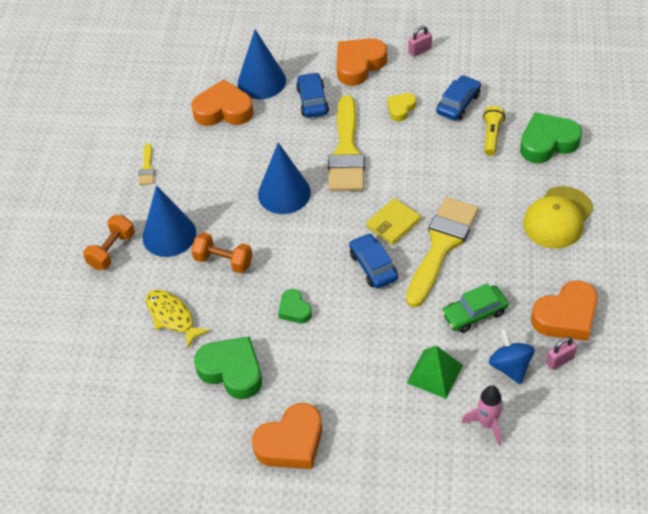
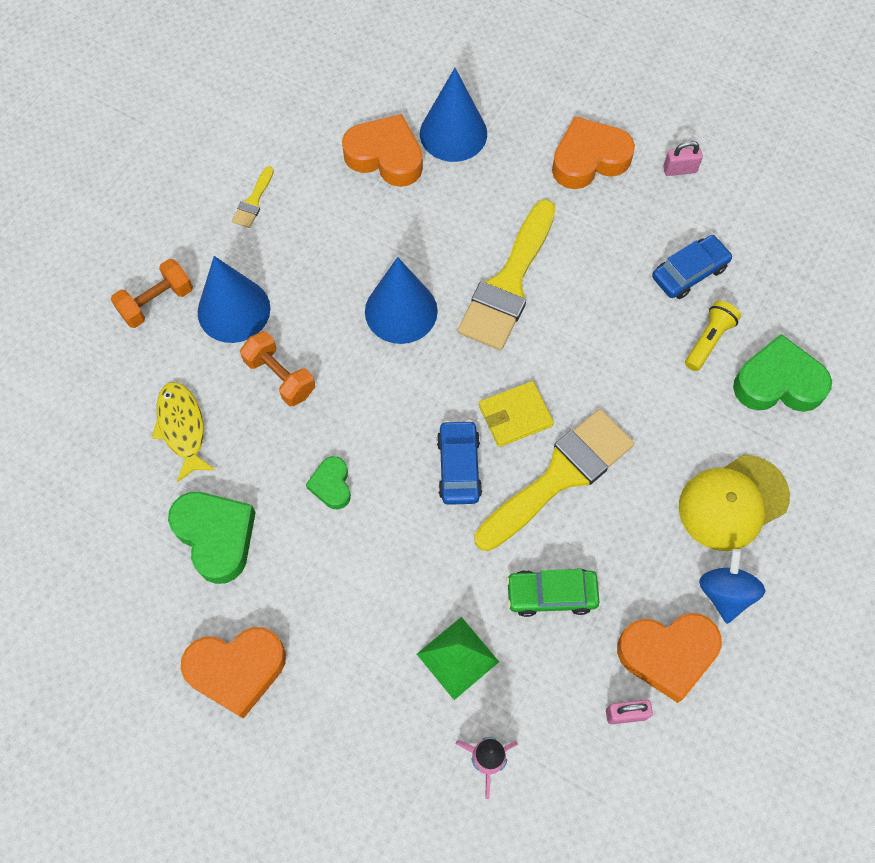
camera: 20 degrees right, 15 degrees up
blue car [296,72,329,118] -> none
yellow heart [387,93,416,121] -> none
blue spinning top [489,328,534,385] -> blue spinning top moved to [699,549,766,624]

